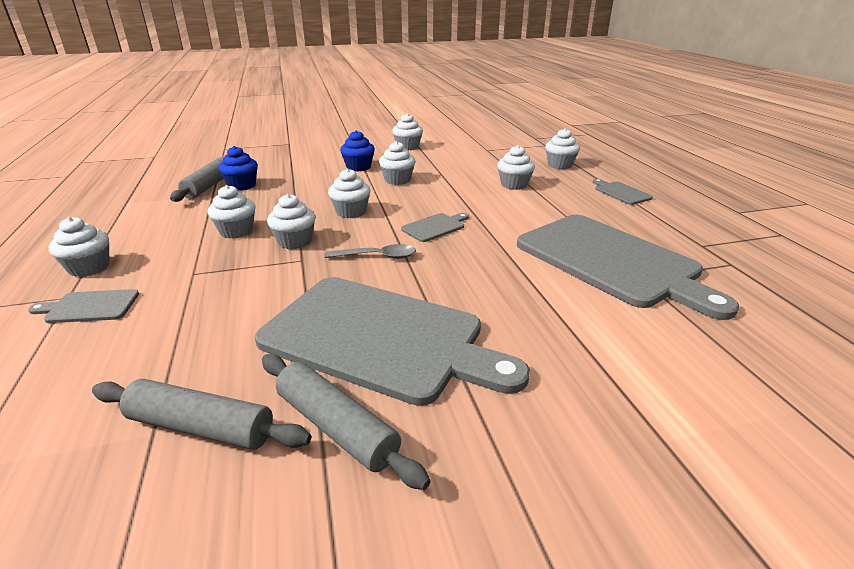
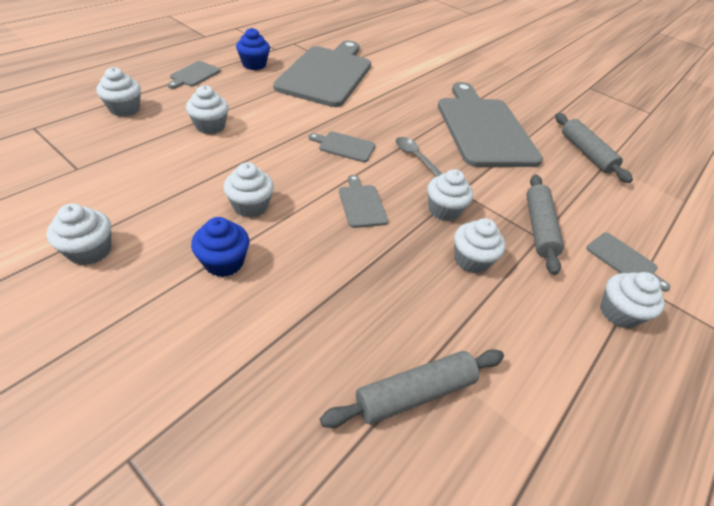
camera: 130 degrees left, 15 degrees up
blue cupcake [218,146,258,191] -> blue cupcake moved to [236,28,270,70]
grey rolling pin [262,354,430,490] -> grey rolling pin moved to [527,174,564,275]
white cupcake [328,168,371,218] -> grey cutting board [339,175,388,228]

